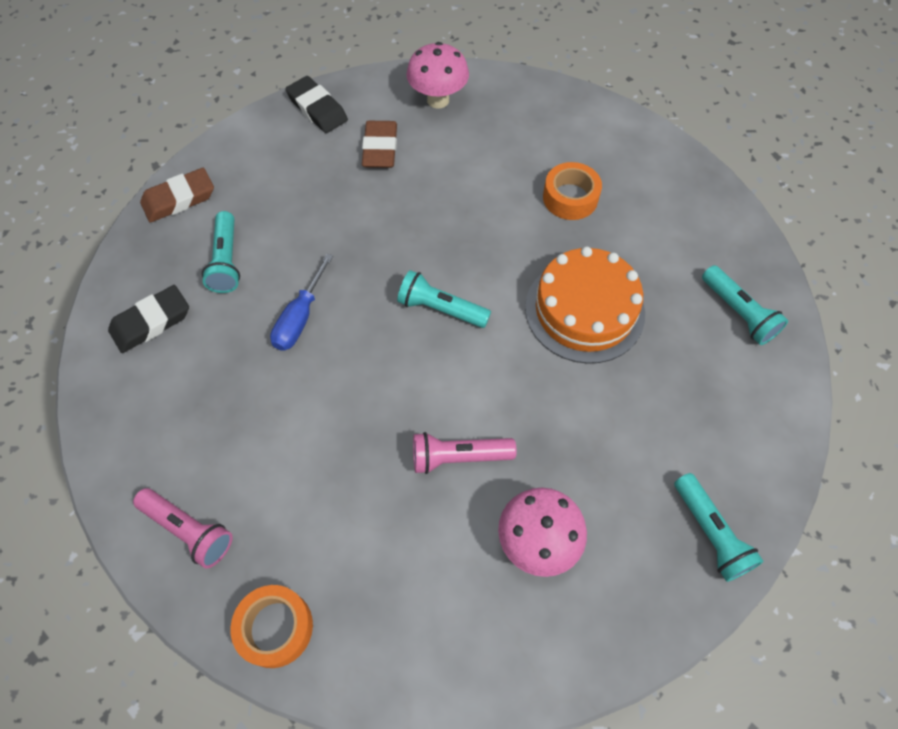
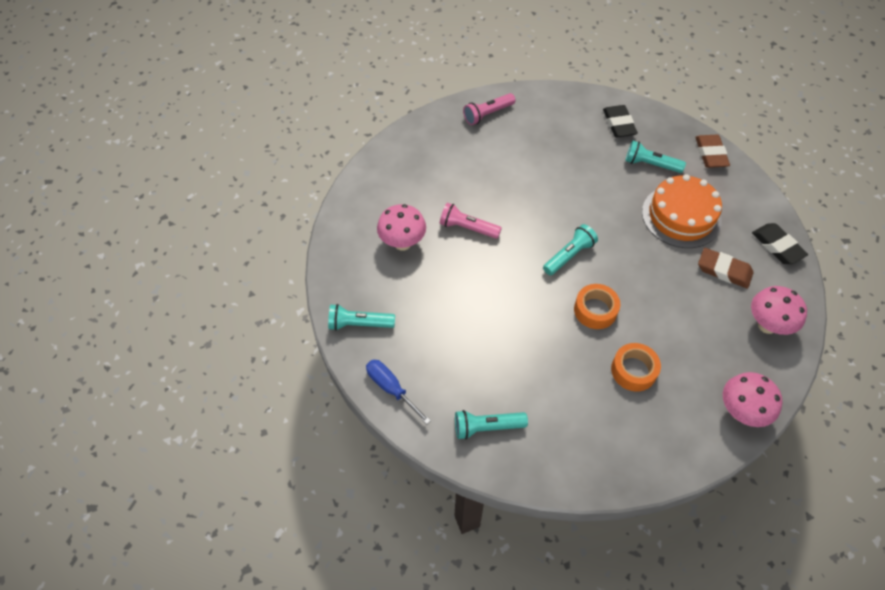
camera: 115 degrees right, 5 degrees down
orange tape [231,585,313,668] -> orange tape moved to [574,284,620,329]
blue screwdriver [270,254,333,351] -> blue screwdriver moved to [366,360,431,424]
black eraser [285,76,348,133] -> black eraser turned 75 degrees clockwise [752,223,808,264]
pink flashlight [413,432,517,474] -> pink flashlight turned 90 degrees counterclockwise [440,203,502,239]
orange cake [525,246,645,364] -> orange cake moved to [642,174,722,248]
none -> pink mushroom [723,372,782,427]

